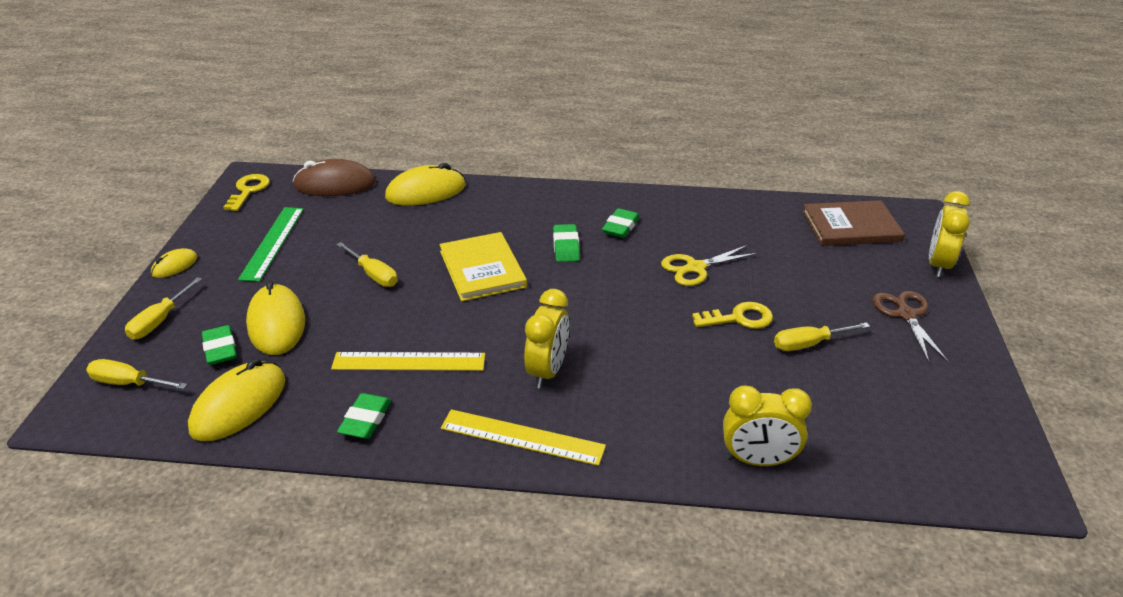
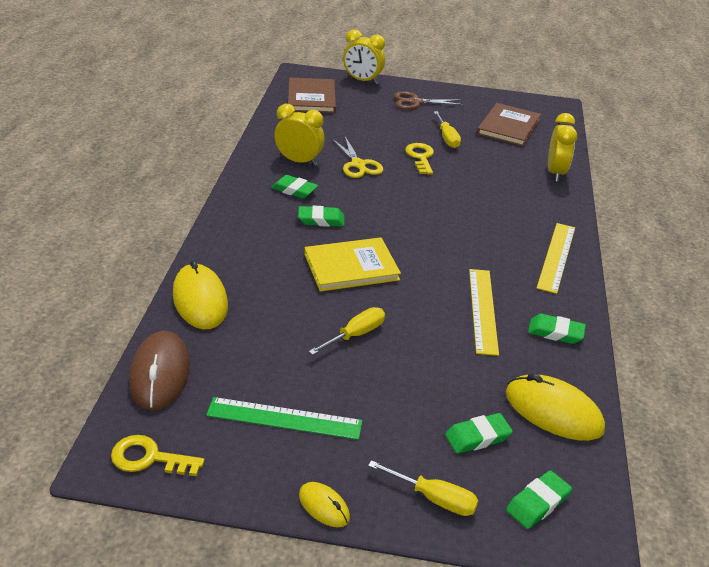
camera: 90 degrees left, 0 degrees up
yellow screwdriver [86,359,188,389] -> green eraser [506,470,572,529]
yellow mouse [246,280,305,355] -> none
yellow clock [524,289,569,389] -> yellow clock moved to [274,104,325,166]
none -> brown book [477,103,541,146]

